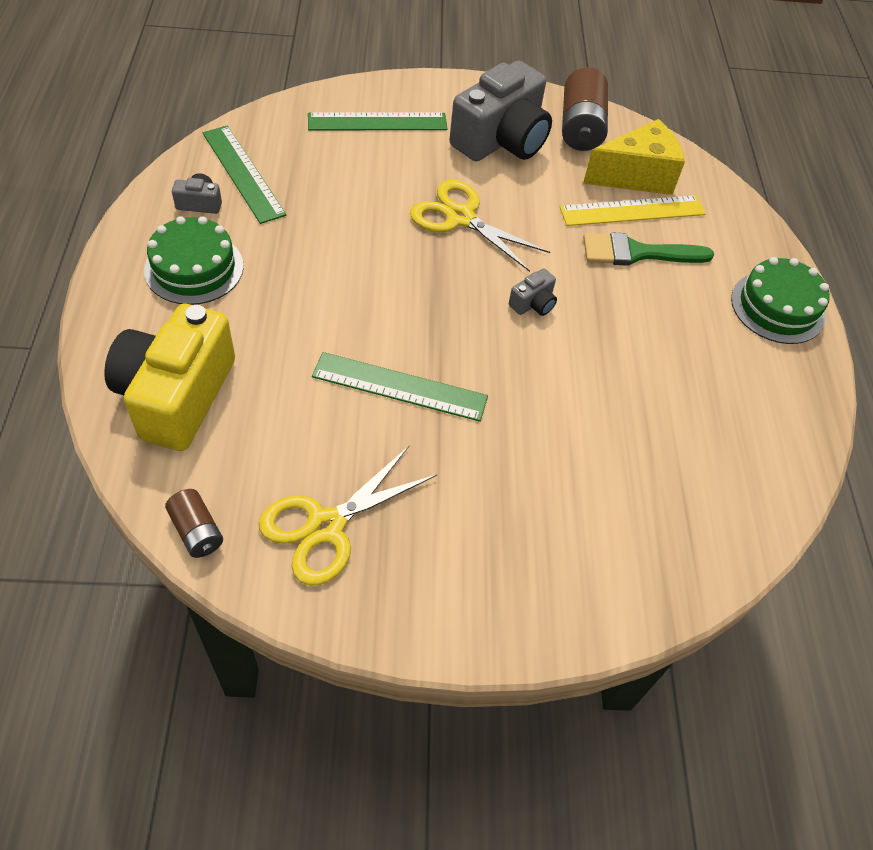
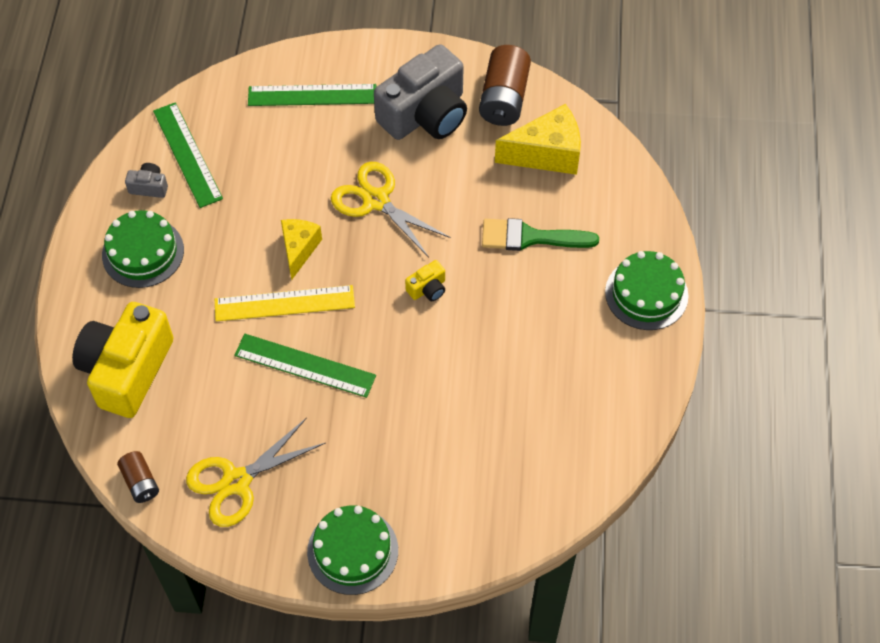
camera: 10 degrees right, 5 degrees up
grey camera [509,268,557,316] -> yellow camera [405,260,445,301]
yellow ruler [560,195,706,226] -> yellow ruler moved to [215,285,355,321]
none -> yellow cheese [281,219,322,280]
none -> green cake [307,505,398,595]

